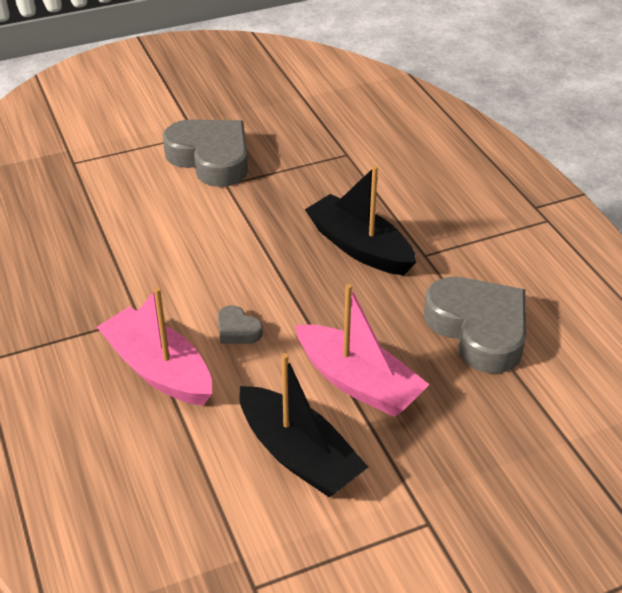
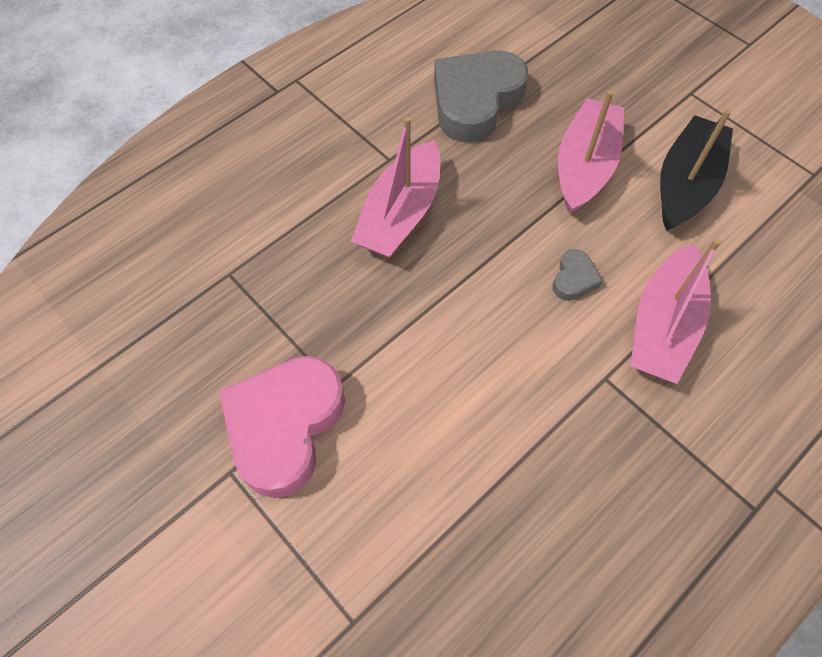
camera: 110 degrees left, 20 degrees up
grey heart [163,119,248,187] -> pink heart [219,356,345,498]
black boat [305,166,416,275] -> pink boat [351,117,441,258]

